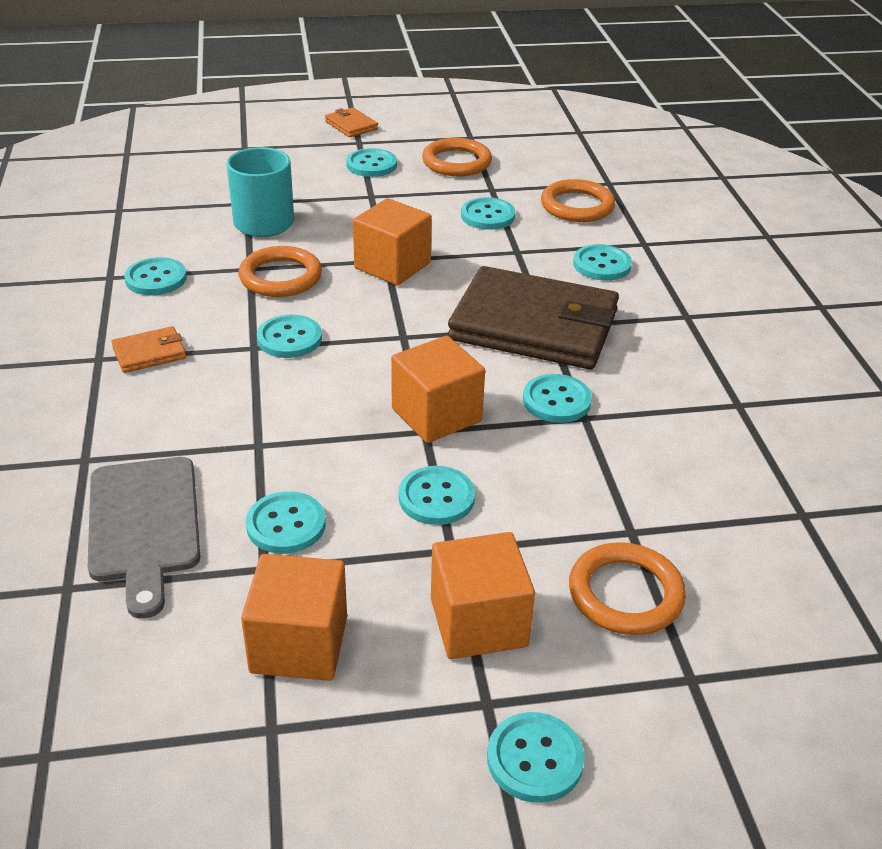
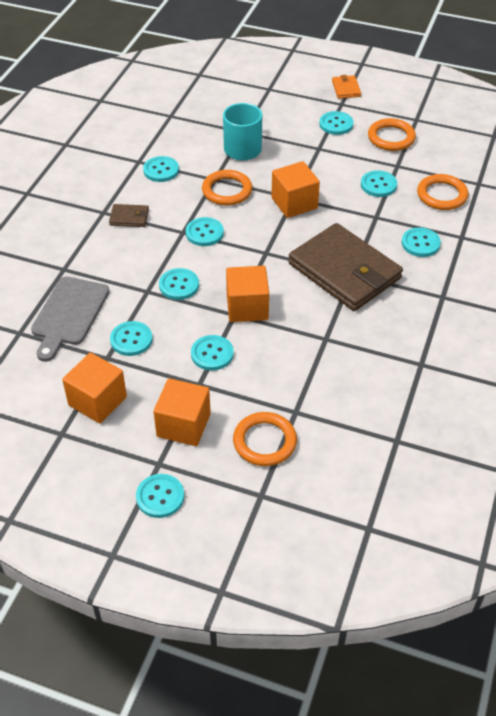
camera: 30 degrees right, 10 degrees up
orange wallet [112,326,186,373] -> brown wallet [109,204,149,227]
turquoise button [523,374,592,423] -> turquoise button moved to [159,268,199,300]

